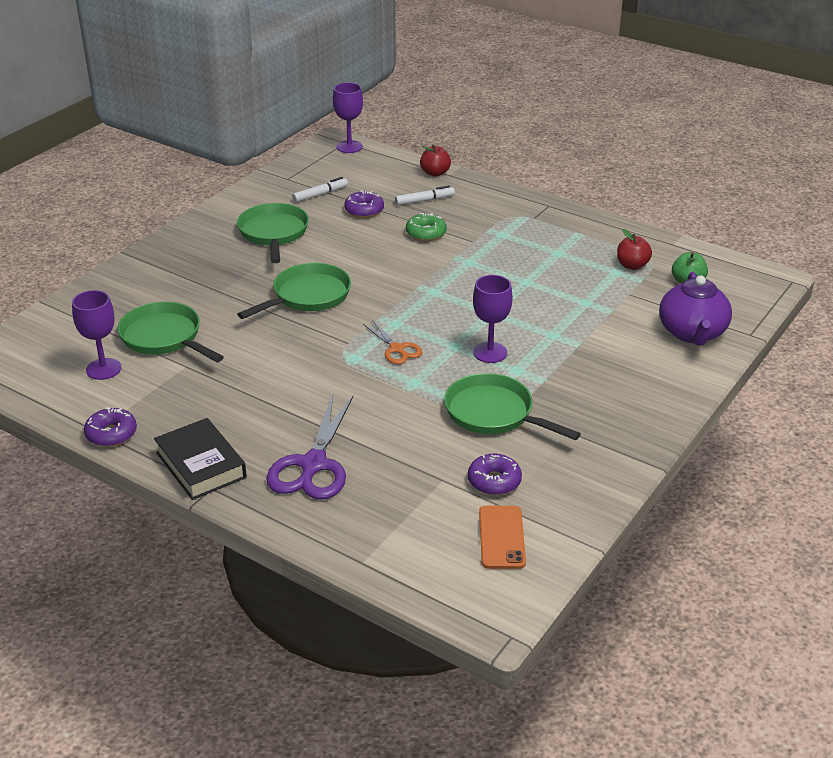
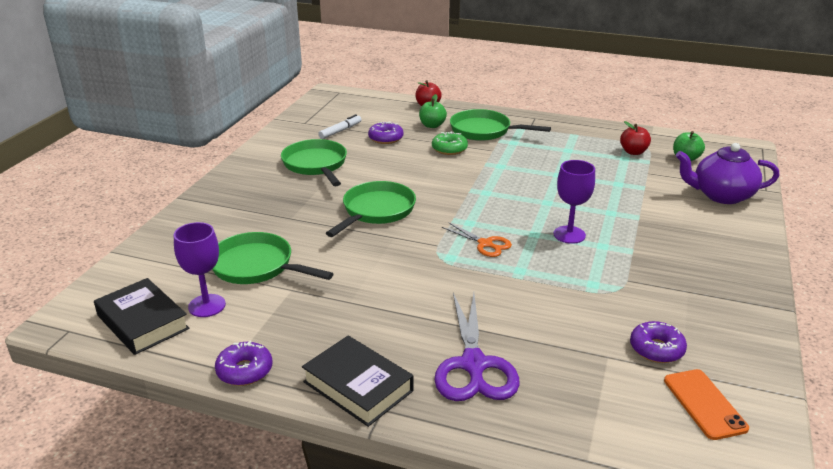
camera: 15 degrees left, 5 degrees down
purple goblet [333,82,363,153] -> none
white marker [395,186,455,205] -> green apple [419,94,447,128]
green pan [444,373,581,440] -> green pan moved to [450,109,551,141]
purple teapot [659,272,732,346] -> purple teapot turned 105 degrees clockwise [676,143,779,204]
none -> black book [94,278,190,355]

